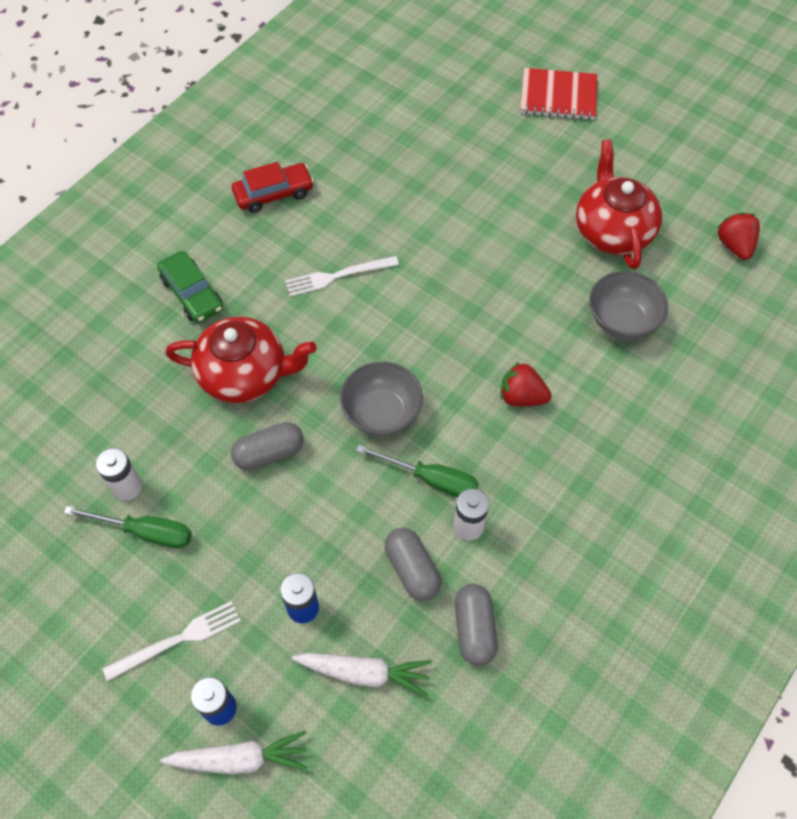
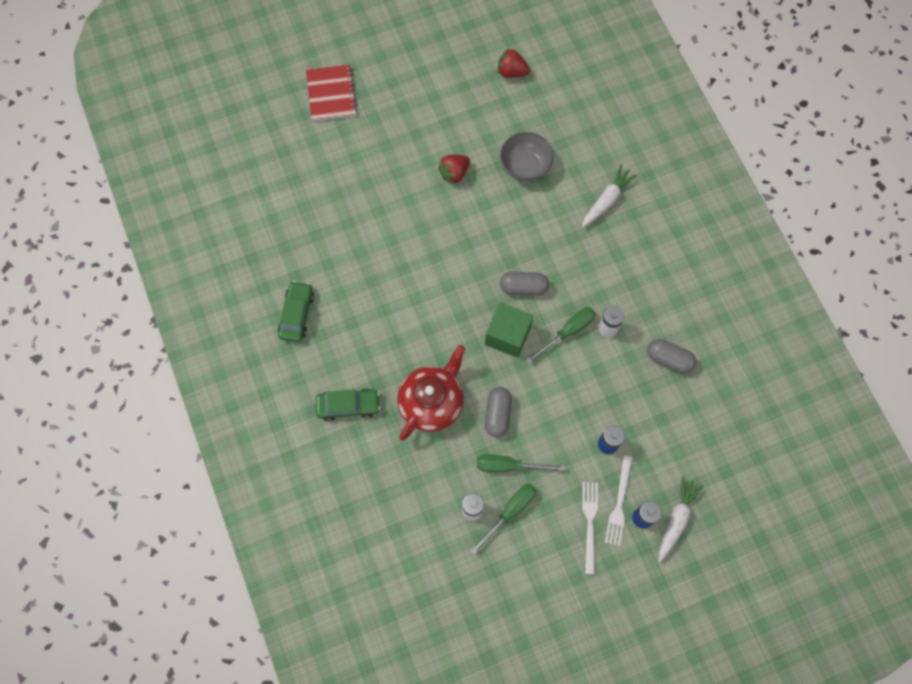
camera: 60 degrees left, 10 degrees up
red car [232,162,314,213] -> green car [278,281,314,342]
white fork [285,256,399,297] -> white fork moved to [605,455,633,546]
white carrot [292,653,432,697] -> white carrot moved to [582,164,638,227]
grey bowl [340,362,423,436] -> green cube [485,302,533,358]
grey capsule [385,528,441,601] -> grey capsule moved to [500,272,549,296]
red strawberry [500,362,551,406] -> red strawberry moved to [438,155,470,185]
red notebook [520,68,597,120] -> red notebook turned 45 degrees counterclockwise [306,64,358,121]
red teapot [576,139,662,269] -> none
none -> green screwdriver [477,454,566,472]

